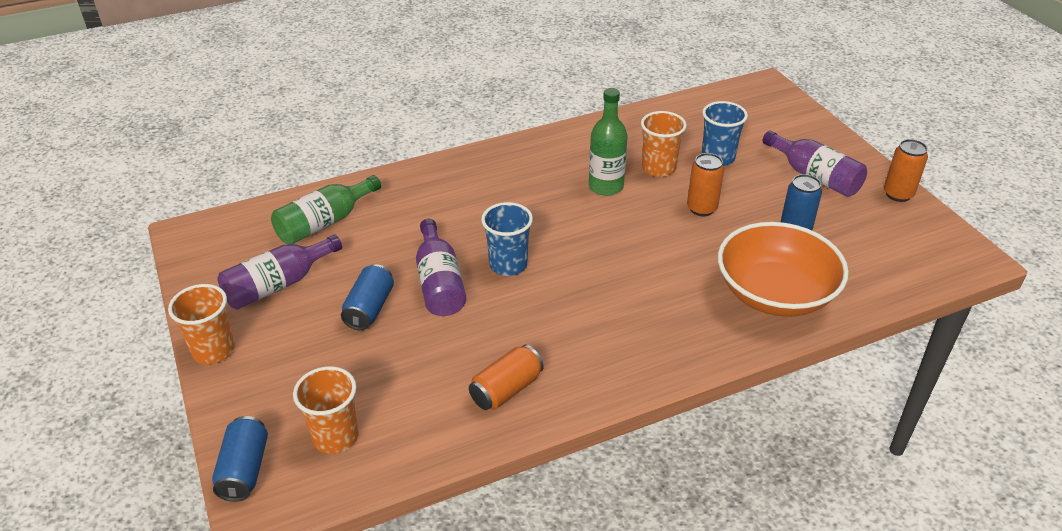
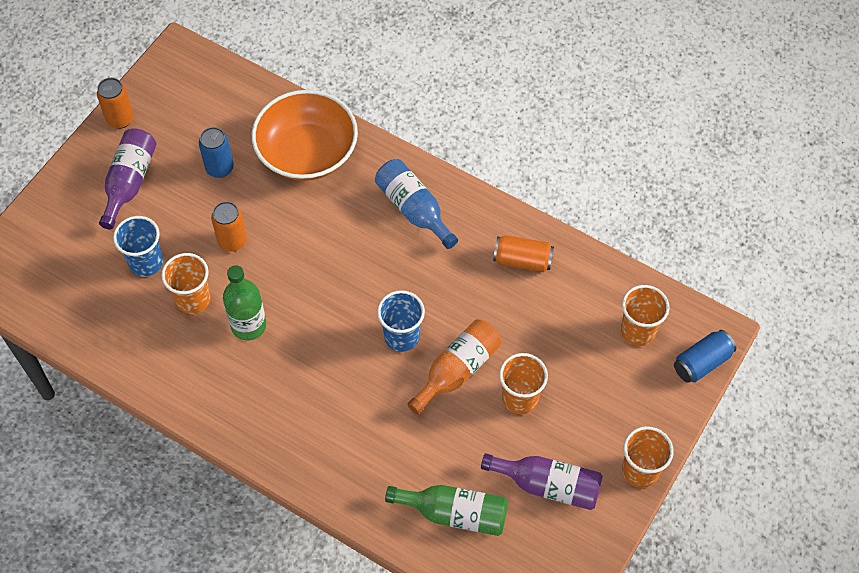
camera: 125 degrees left, 20 degrees up
blue can [341,264,394,330] -> orange cup [499,353,548,414]
purple bottle [416,219,466,316] -> orange bottle [407,319,501,414]
none -> blue bottle [375,159,458,249]

